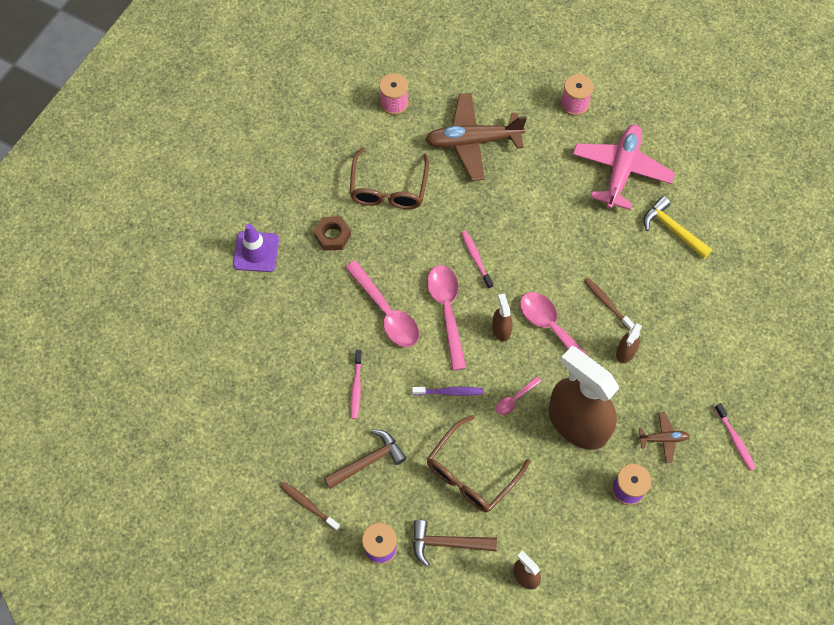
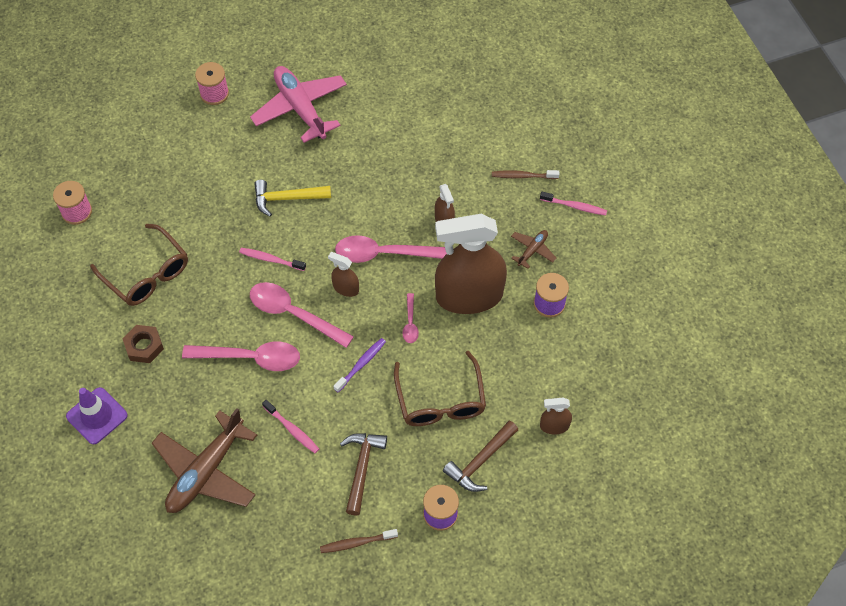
camera: 50 degrees left, 5 degrees down
brown plane [425,93,527,181] -> brown plane moved to [152,408,257,513]
brown toothbrush [584,278,635,331] -> brown toothbrush moved to [492,170,559,179]
yellow hammer [644,196,712,259] -> yellow hammer moved to [254,180,331,217]

